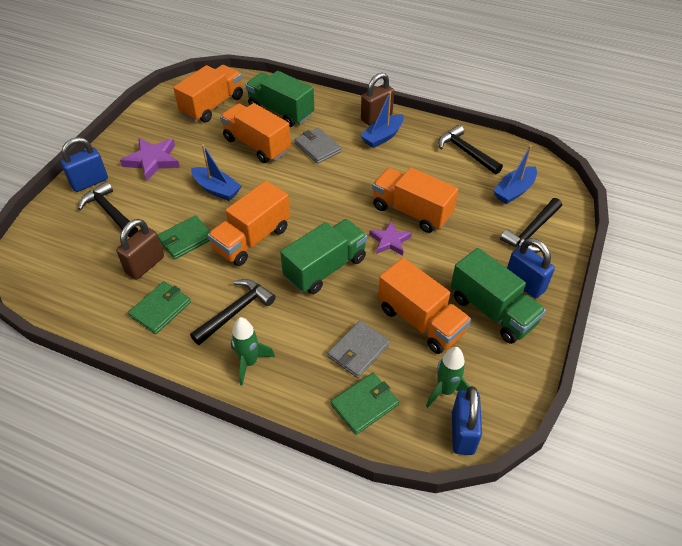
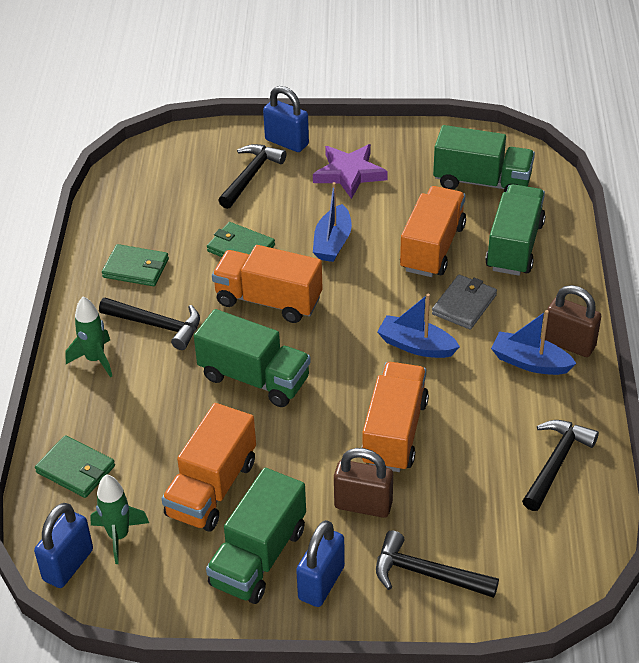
camera: 70 degrees right, 5 degrees down
brown padlock [116,219,164,280] -> brown padlock moved to [334,448,393,518]
orange truck [173,65,243,122] -> green truck [433,125,535,192]
grey wallet [328,320,390,378] -> none
purple star [369,221,412,255] -> none
blue padlock [452,386,482,455] -> blue padlock turned 45 degrees counterclockwise [34,503,93,588]
blue boat [493,145,537,204] -> blue boat moved to [377,294,460,358]

